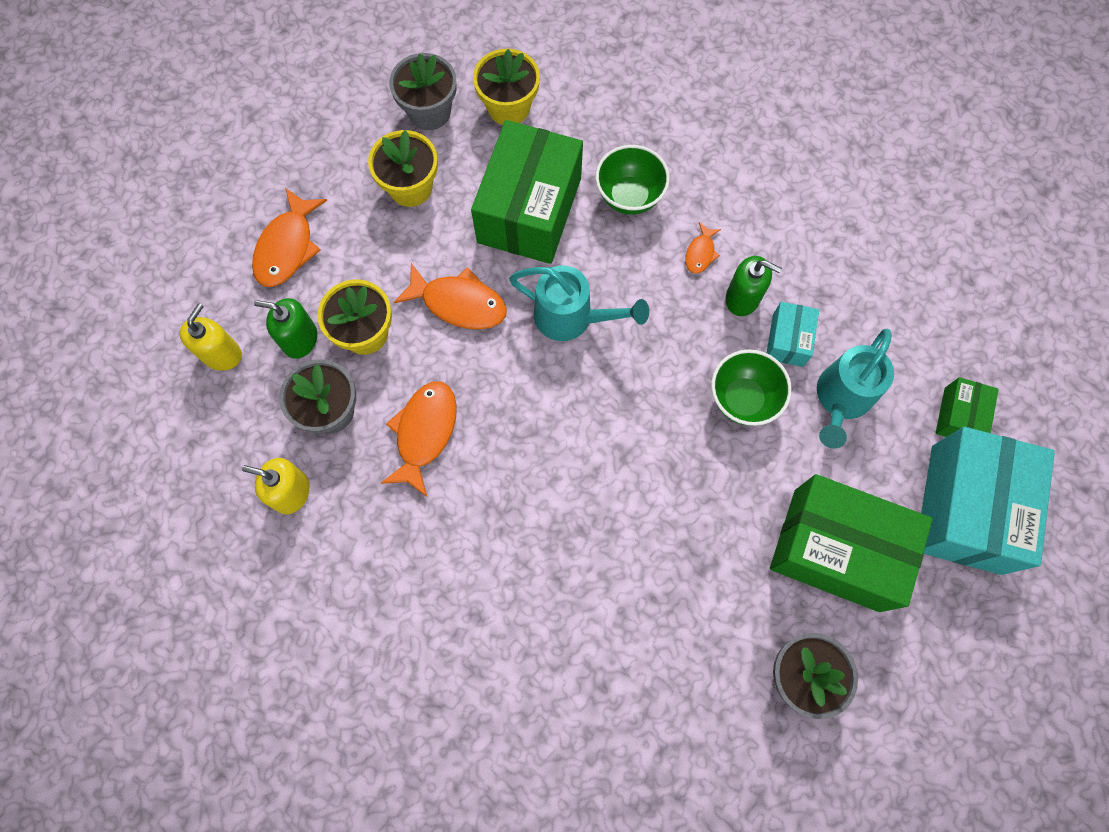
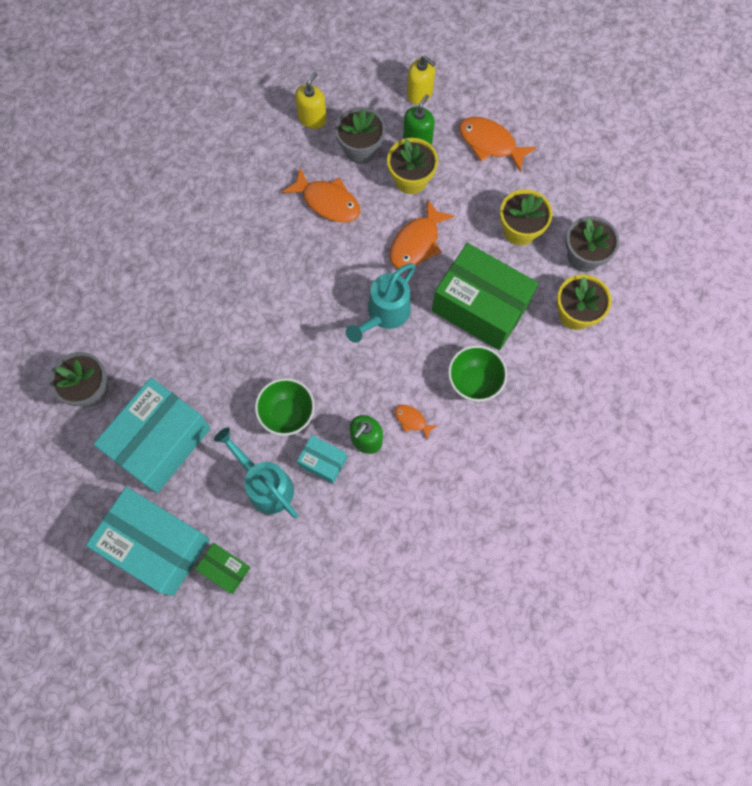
camera: 105 degrees right, 0 degrees up
green box [770,474,933,612] -> turquoise box [93,378,211,493]

